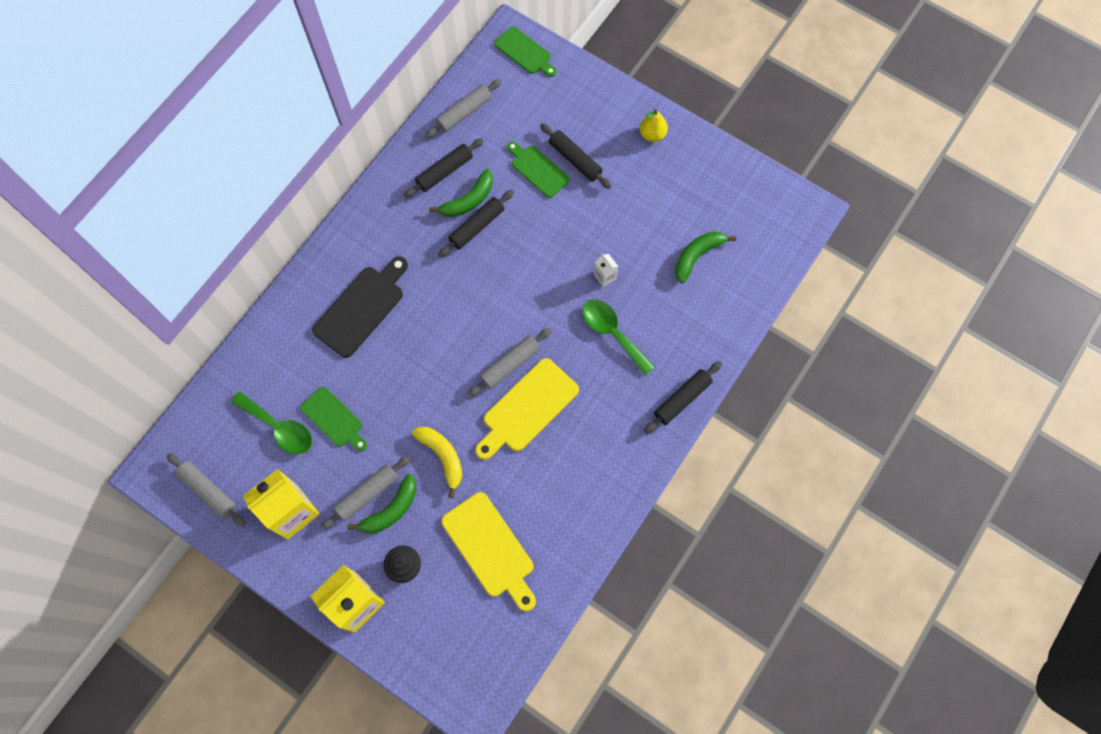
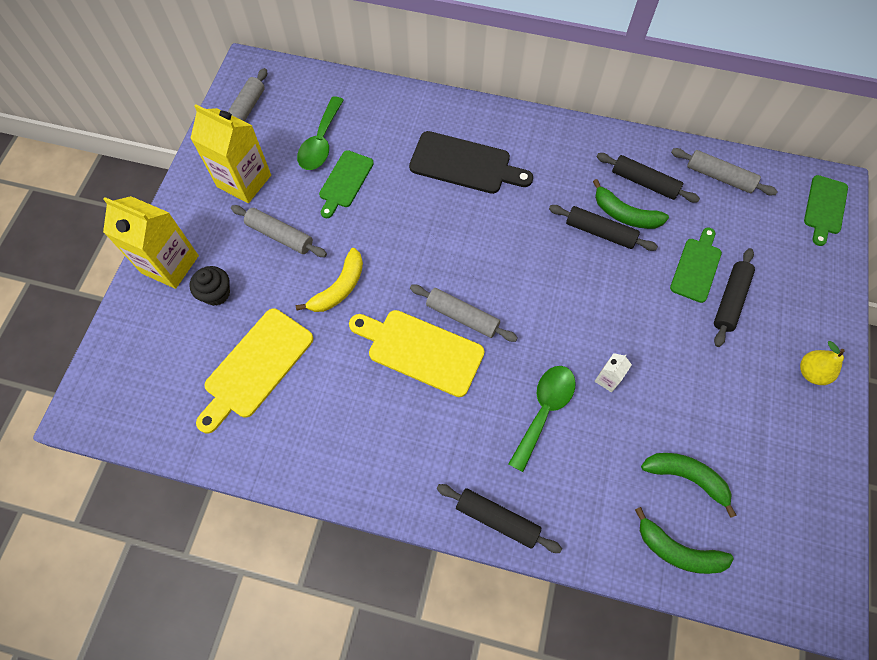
camera: 70 degrees right, 5 degrees down
green banana [347,474,416,534] -> green banana moved to [635,507,734,574]

